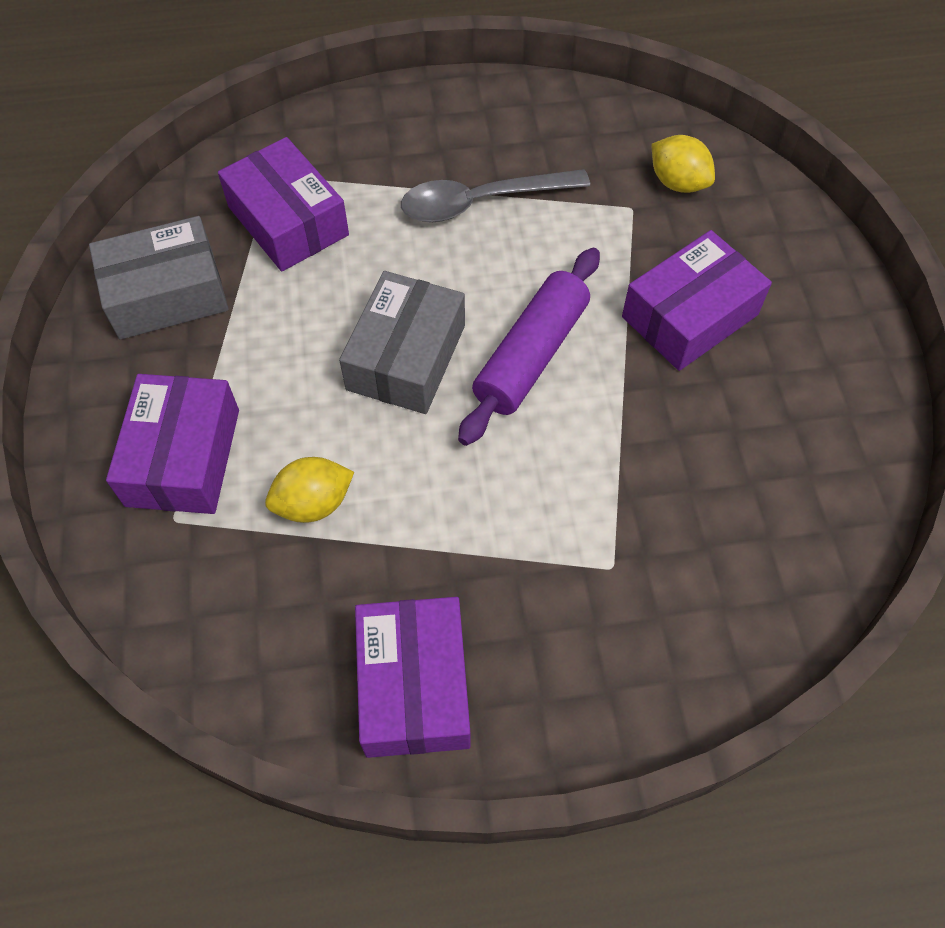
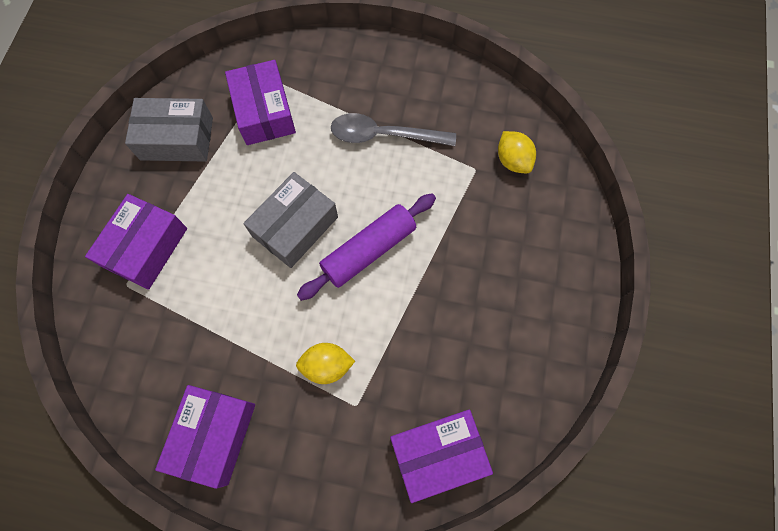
camera: 20 degrees right, 10 degrees up
yellow lemon [265,457,354,523] -> yellow lemon moved to [296,343,355,384]
purple box [622,230,772,371] -> purple box moved to [390,409,493,503]

